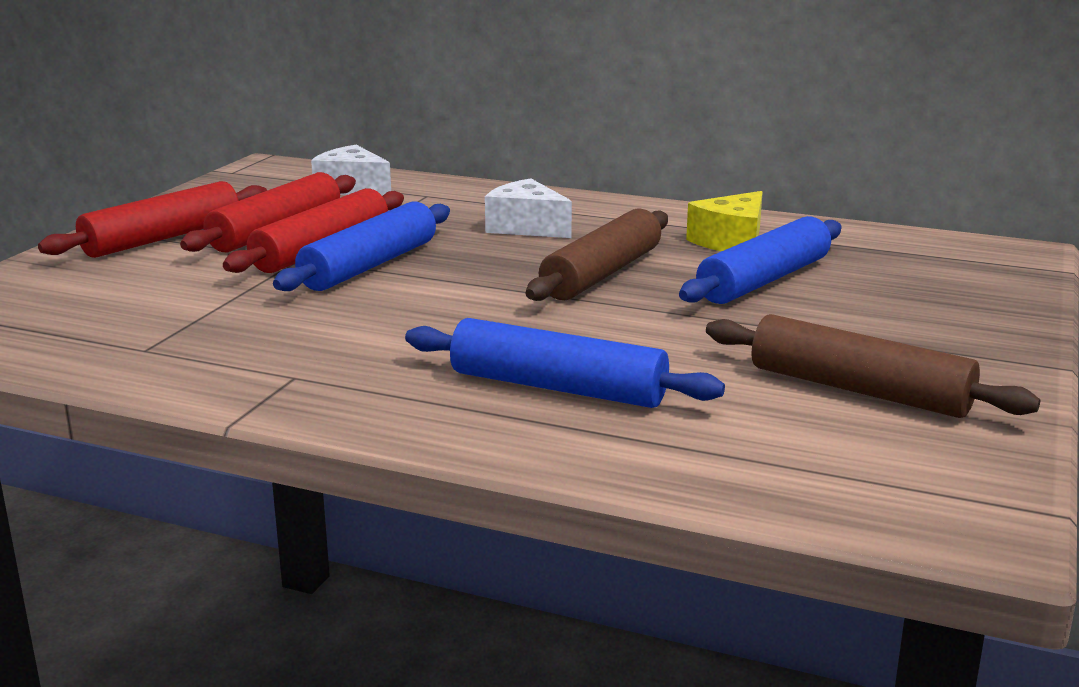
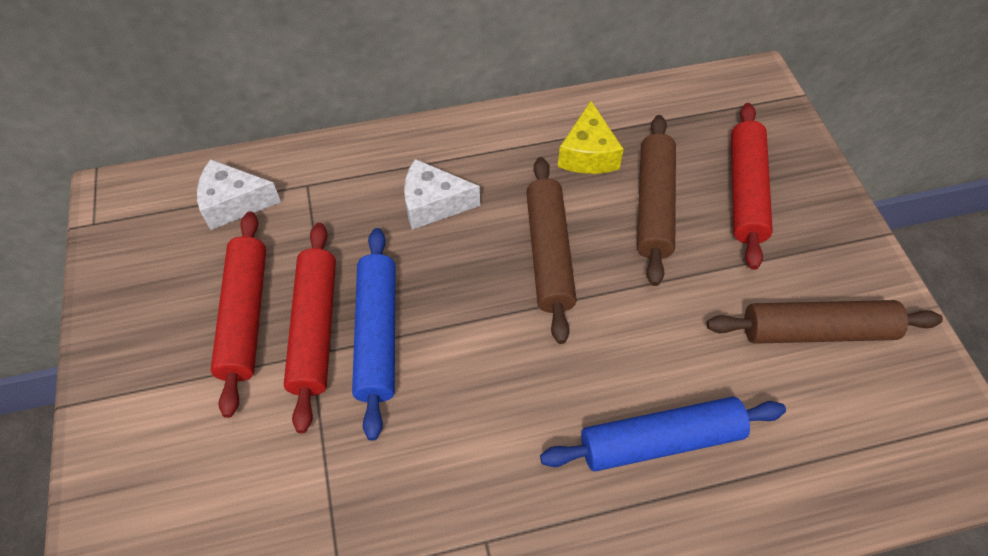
camera: 35 degrees left, 35 degrees up
red rolling pin [38,181,267,258] -> red rolling pin moved to [731,103,773,270]
blue rolling pin [679,216,842,304] -> brown rolling pin [637,115,676,286]

